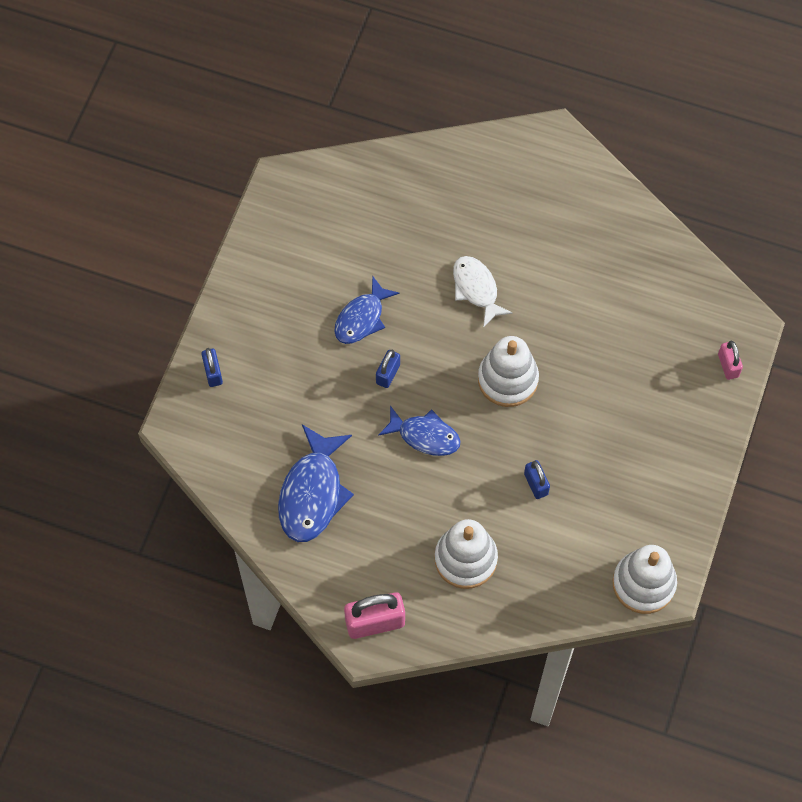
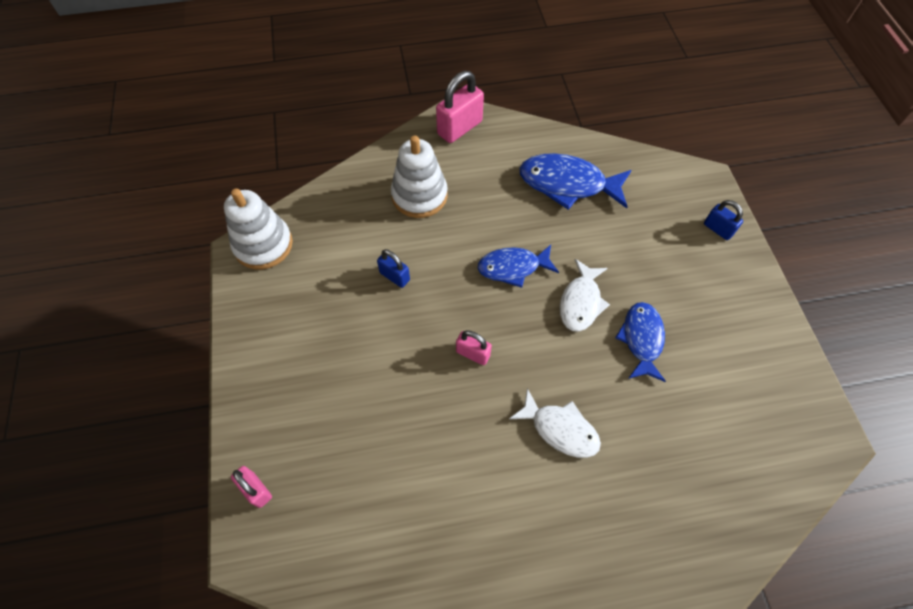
camera: 150 degrees right, 5 degrees down
blue fish [278,424,354,542] -> blue fish turned 60 degrees counterclockwise [519,153,632,210]
blue padlock [376,350,400,388] -> white fish [560,259,610,332]
white stacking toy [478,336,539,407] -> pink padlock [456,330,492,365]

